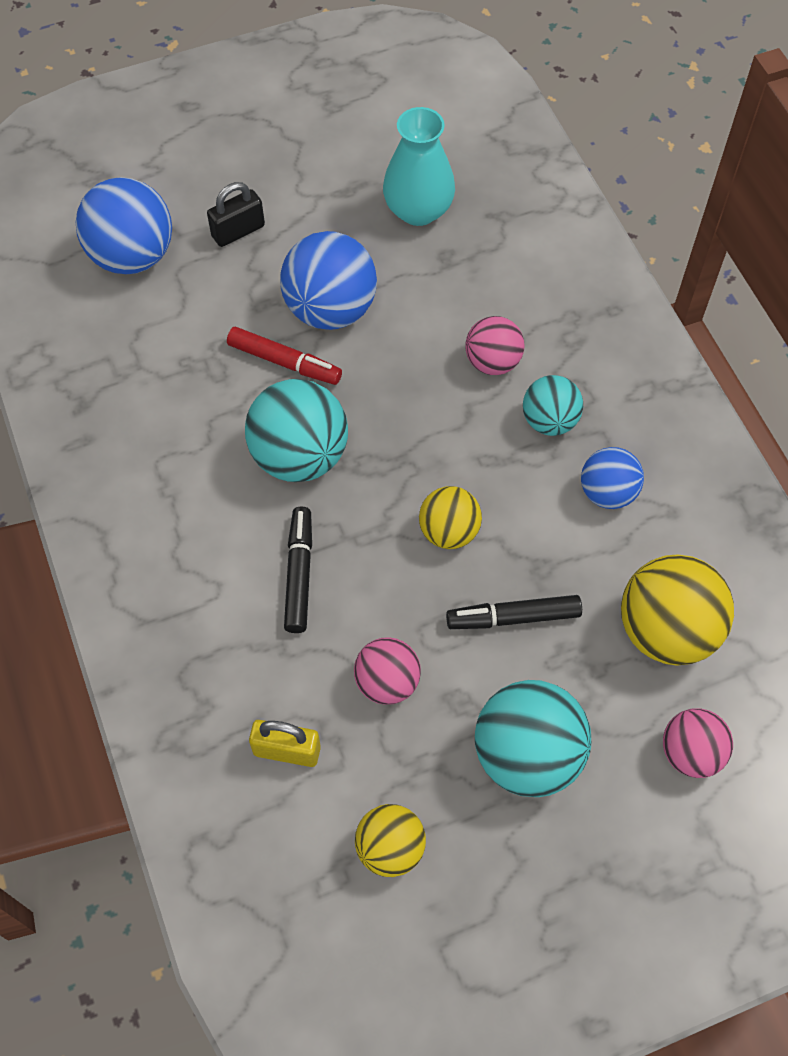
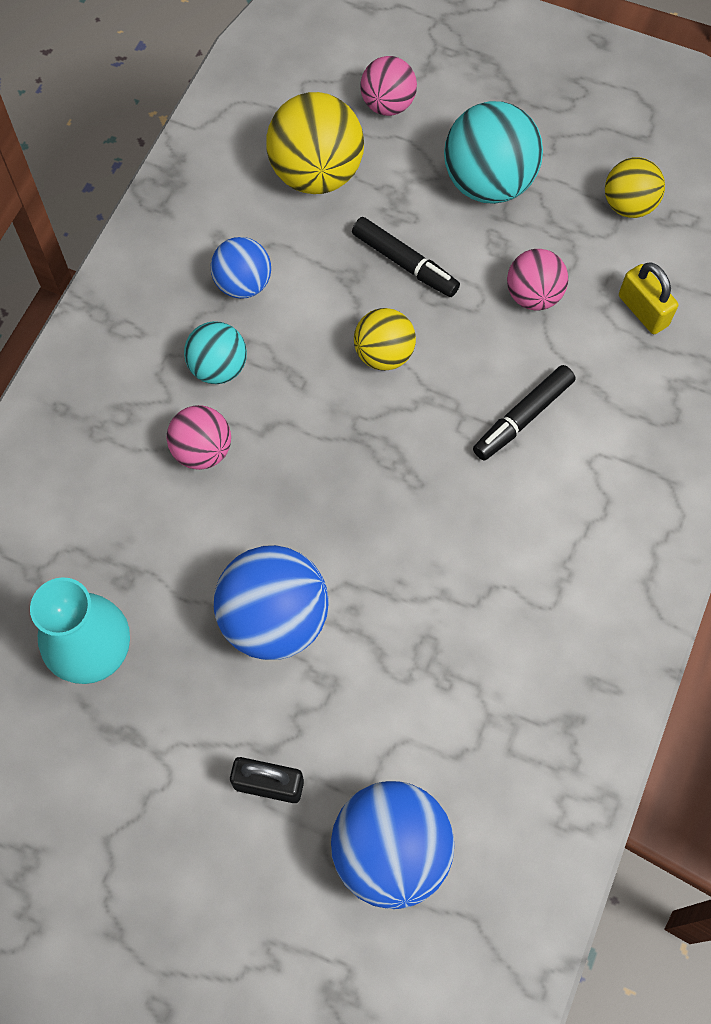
camera: 135 degrees left, 5 degrees up
red marker [227,327,342,385] -> none
turquoise ball [245,379,348,482] -> none

